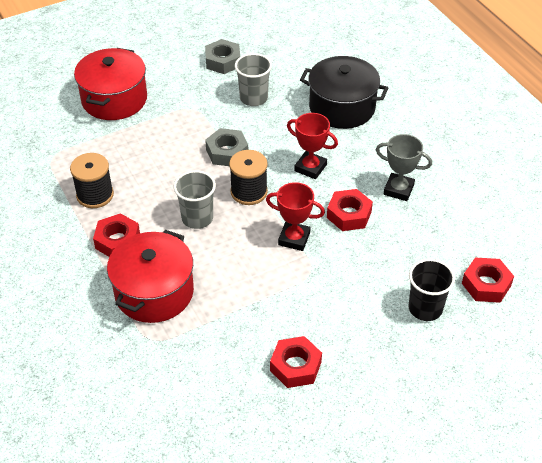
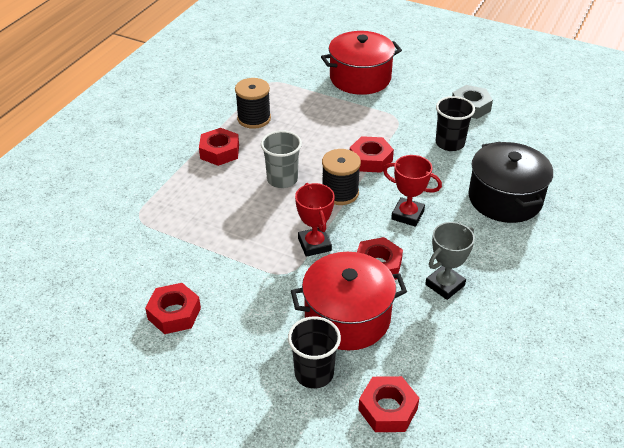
camera: 55 degrees right, 5 degrees down
red pot [107,230,194,323] -> red pot moved to [291,252,407,350]
grey nut [205,128,248,166] -> red nut [350,136,394,173]
grey cup [235,53,272,106] -> black cup [436,96,475,151]
red trophy [287,113,338,179] -> red trophy turned 60 degrees counterclockwise [383,155,442,227]
grey trophy [376,134,432,201] -> grey trophy turned 60 degrees clockwise [425,222,475,300]

